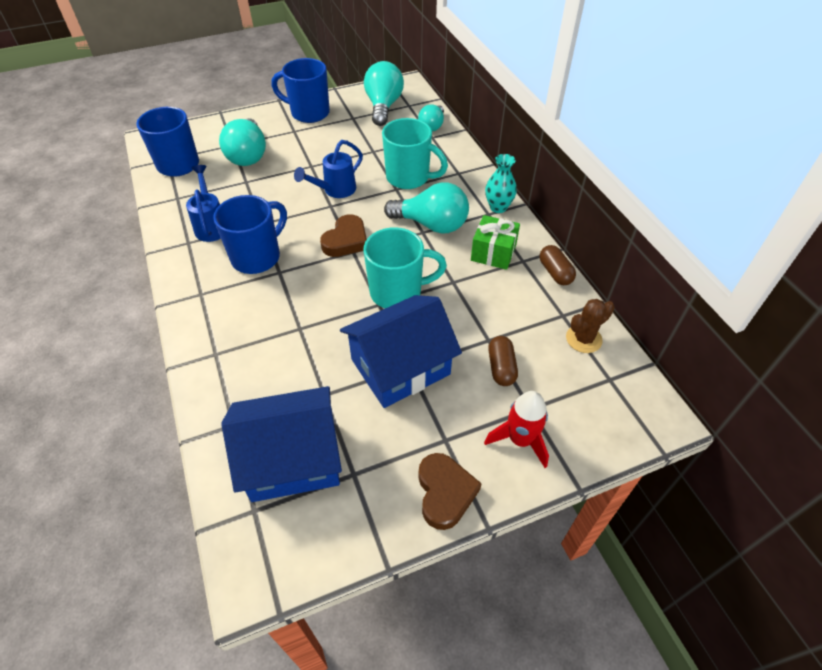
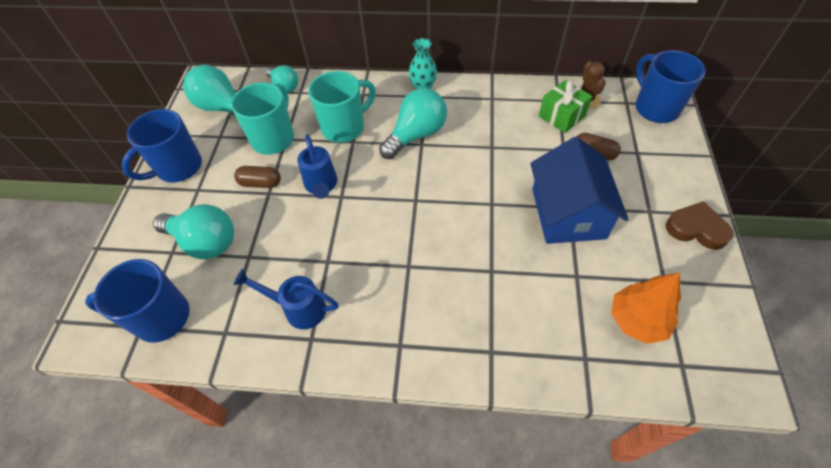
camera: 60 degrees left, 5 degrees up
blue mug [213,195,287,274] -> blue mug moved to [635,50,706,123]
blue house [222,386,342,502] -> orange tree [611,273,681,344]
brown heart [320,214,367,257] -> none
turquoise mug [364,227,447,308] -> turquoise mug moved to [231,83,294,155]
green gift [471,215,520,270] -> green gift moved to [539,80,592,133]
red rocket [484,391,549,468] -> none
brown capsule [540,245,576,285] -> brown capsule moved to [234,166,281,188]

